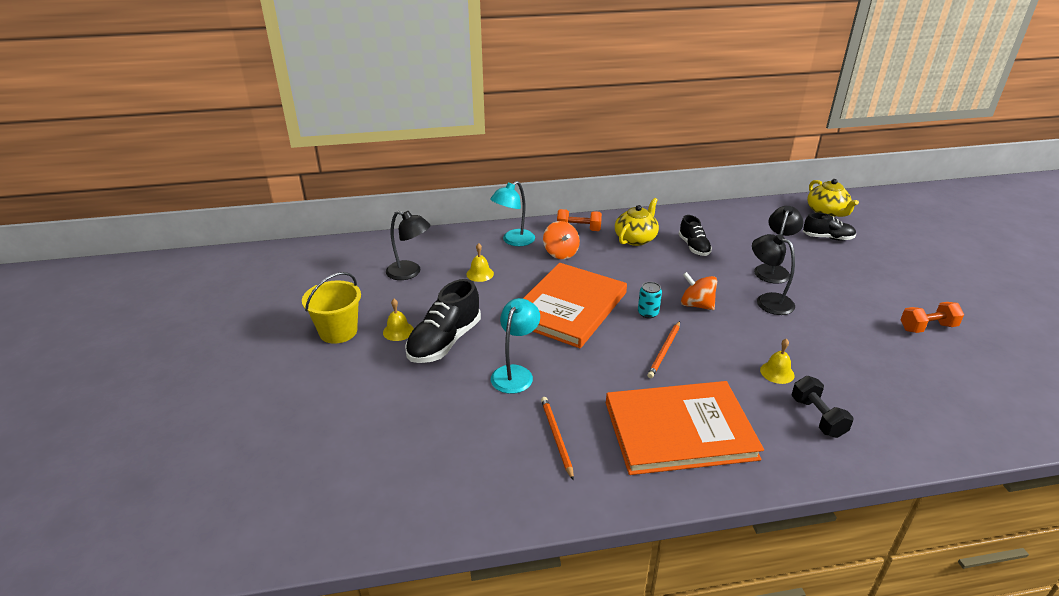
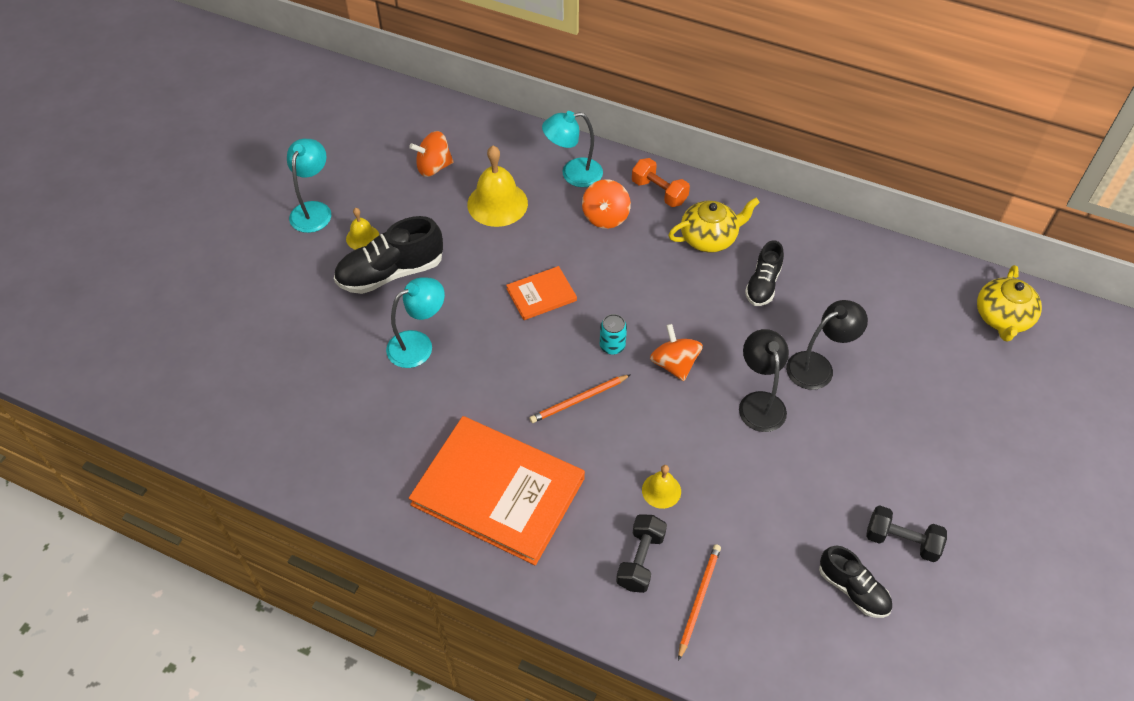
camera: 35 degrees right, 20 degrees up
yellow bucket [302,272,361,344] -> turquoise lamp [287,139,331,233]
black lamp [386,211,431,280] -> orange spinning top [409,131,453,177]
yellow bell [467,243,494,282] -> yellow bell [467,146,528,227], size x1.85
orange book [523,263,627,348] -> orange book [506,266,577,320], size x0.47
orange pencil [541,397,574,481] -> orange pencil moved to [678,544,721,661]
black shoe [803,213,856,241] -> black shoe moved to [819,546,892,618]
orange dumbbell [900,302,964,333] -> black dumbbell [866,505,947,562]

